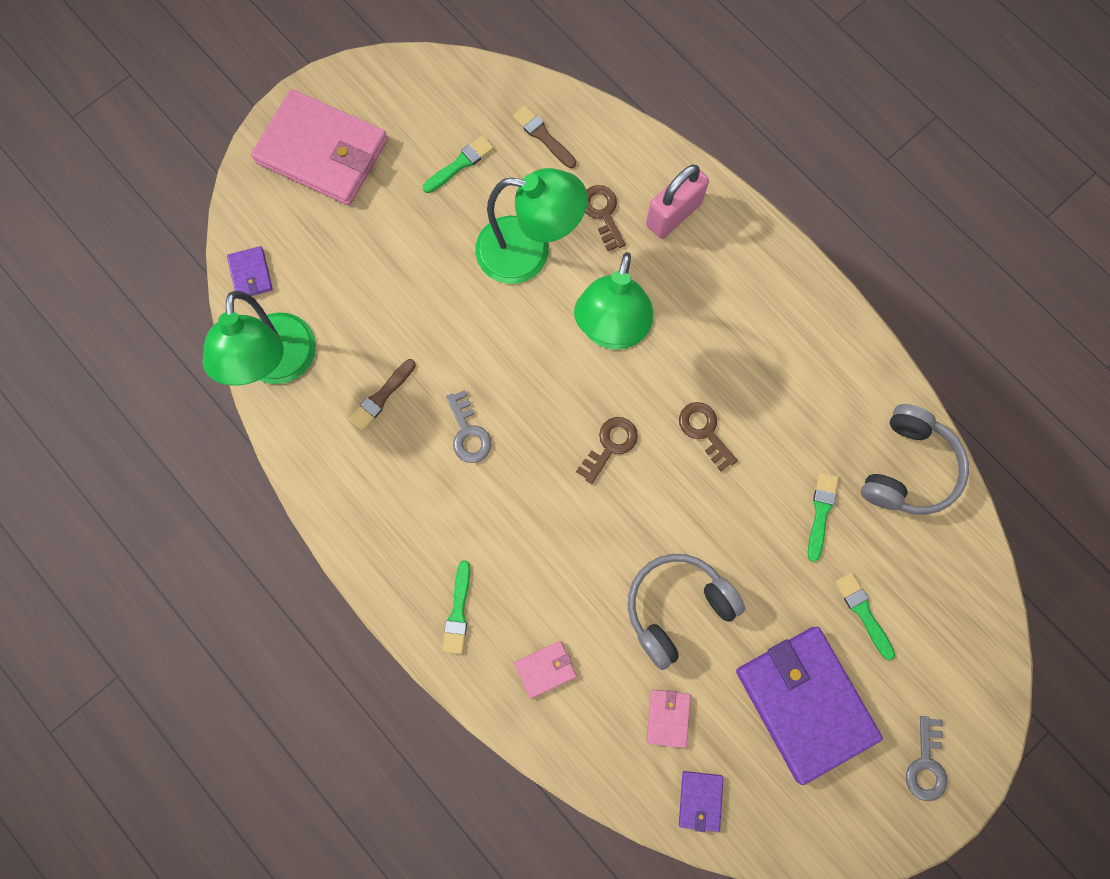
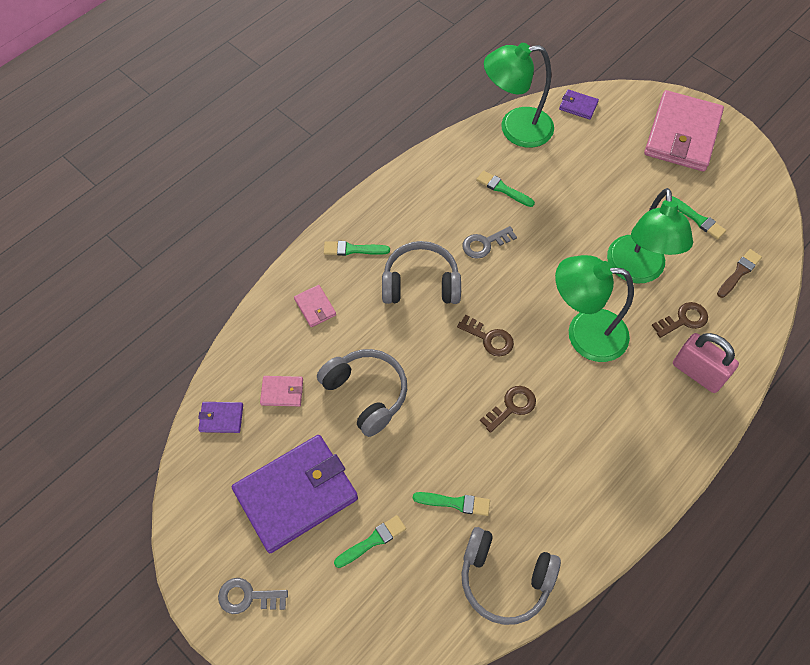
camera: 85 degrees right, 15 degrees down
purple wallet [227,246,273,296] -> purple wallet turned 45 degrees clockwise [559,89,599,119]
brown brush [349,359,416,431] -> green brush [476,171,535,207]
none -> grey headphones [382,241,461,304]

